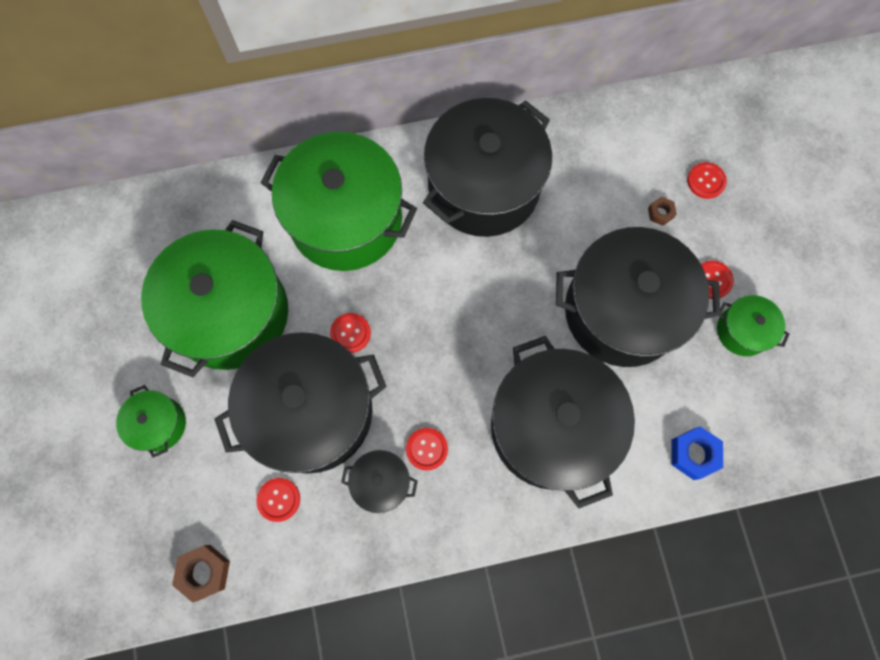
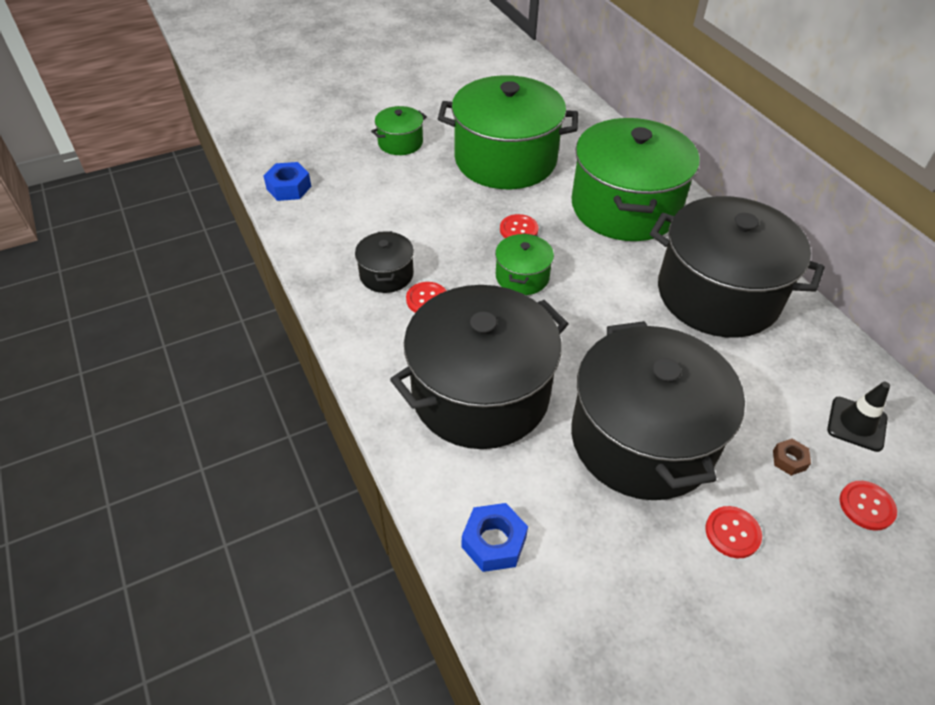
camera: 75 degrees right, 25 degrees down
brown nut [172,545,230,603] -> blue nut [264,162,311,201]
black pot [215,332,387,474] -> none
red button [256,478,300,522] -> none
green pot [717,295,789,356] -> green pot moved to [495,233,554,295]
none -> black traffic cone [827,382,890,452]

